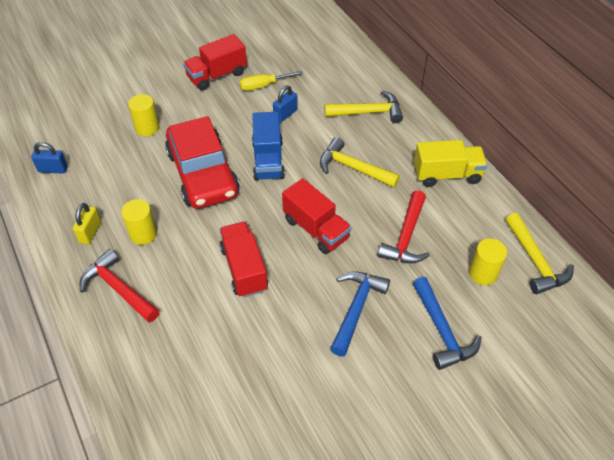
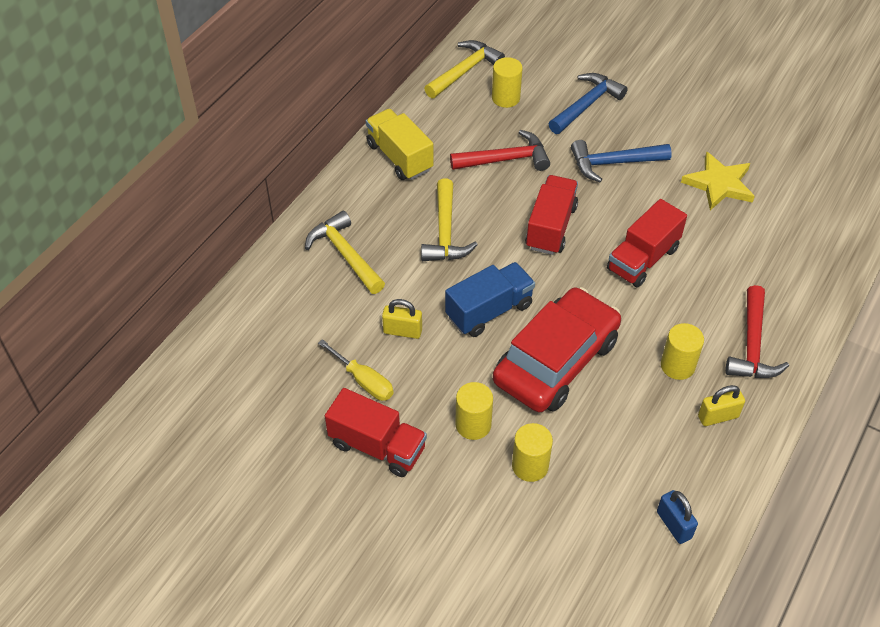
camera: 120 degrees left, 0 degrees up
blue padlock [273,85,298,123] -> yellow padlock [382,299,422,339]
none -> yellow cylinder [455,382,493,440]
none -> yellow star [681,152,755,210]

